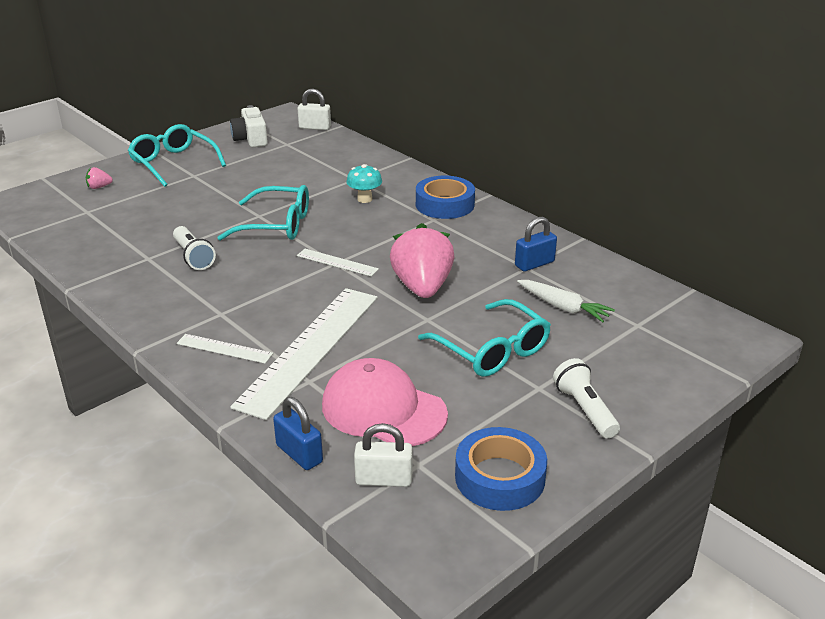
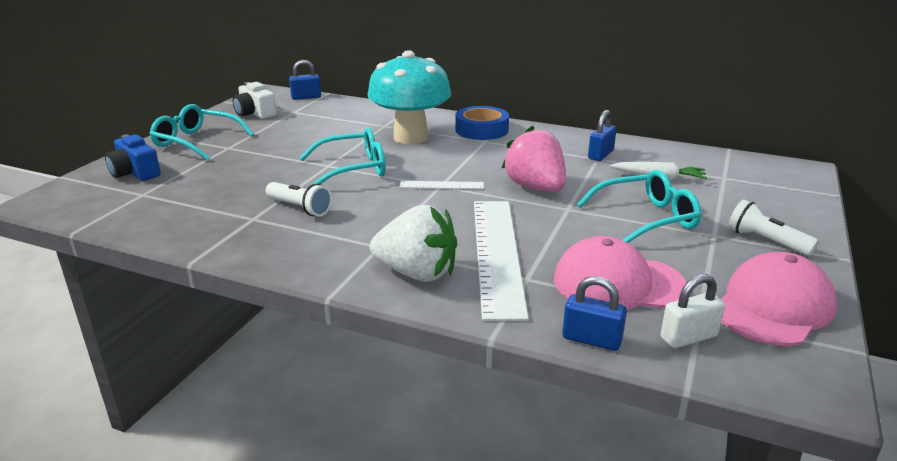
camera: 25 degrees left, 5 degrees down
pink strawberry [86,167,113,189] -> blue camera [105,134,161,181]
white ruler [177,334,273,364] -> white strawberry [370,205,457,282]
white padlock [297,89,331,130] -> blue padlock [289,60,321,100]
turquoise mushroom [346,164,382,203] -> turquoise mushroom [367,51,451,144], size x2.46
turquoise glasses [418,299,551,377] -> turquoise glasses turned 45 degrees counterclockwise [577,170,701,243]
blue tape [455,427,547,511] -> pink cap [721,252,837,346]

